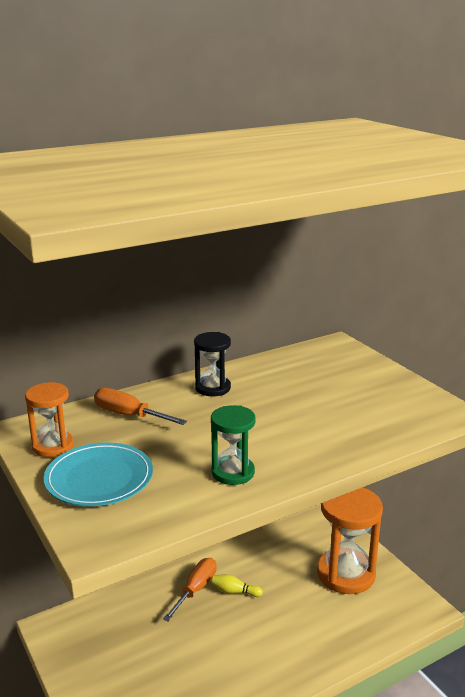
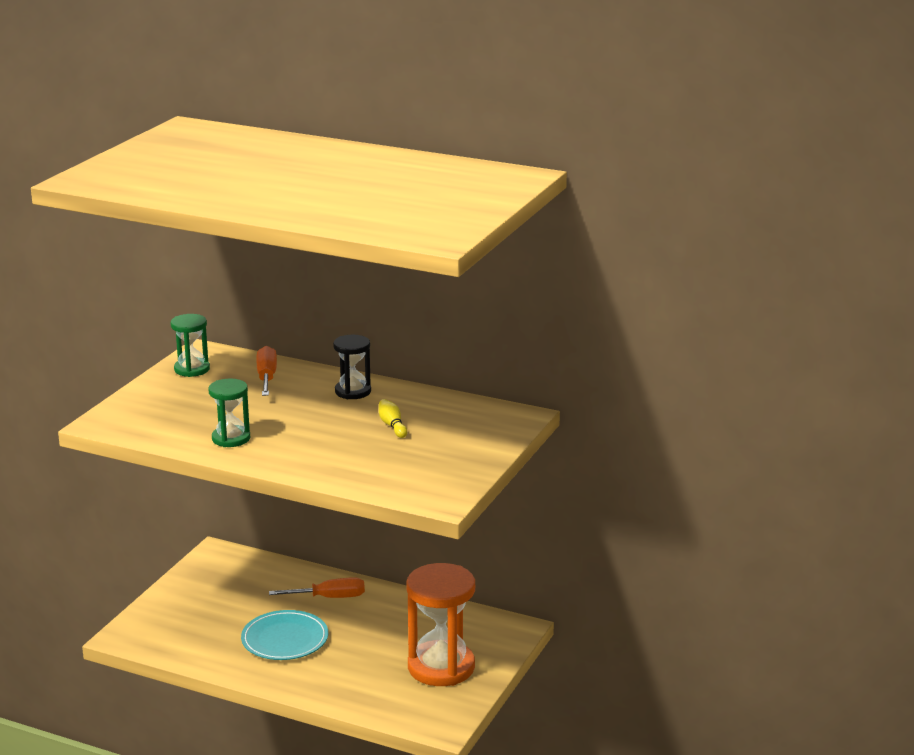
camera: 55 degrees right, 0 degrees up
orange hourglass [25,382,74,457] -> green hourglass [171,314,210,377]
turquoise plate [44,443,153,506] -> turquoise plate moved to [241,610,328,660]
yellow bowling pin [212,574,263,597] -> yellow bowling pin moved to [379,399,407,438]

